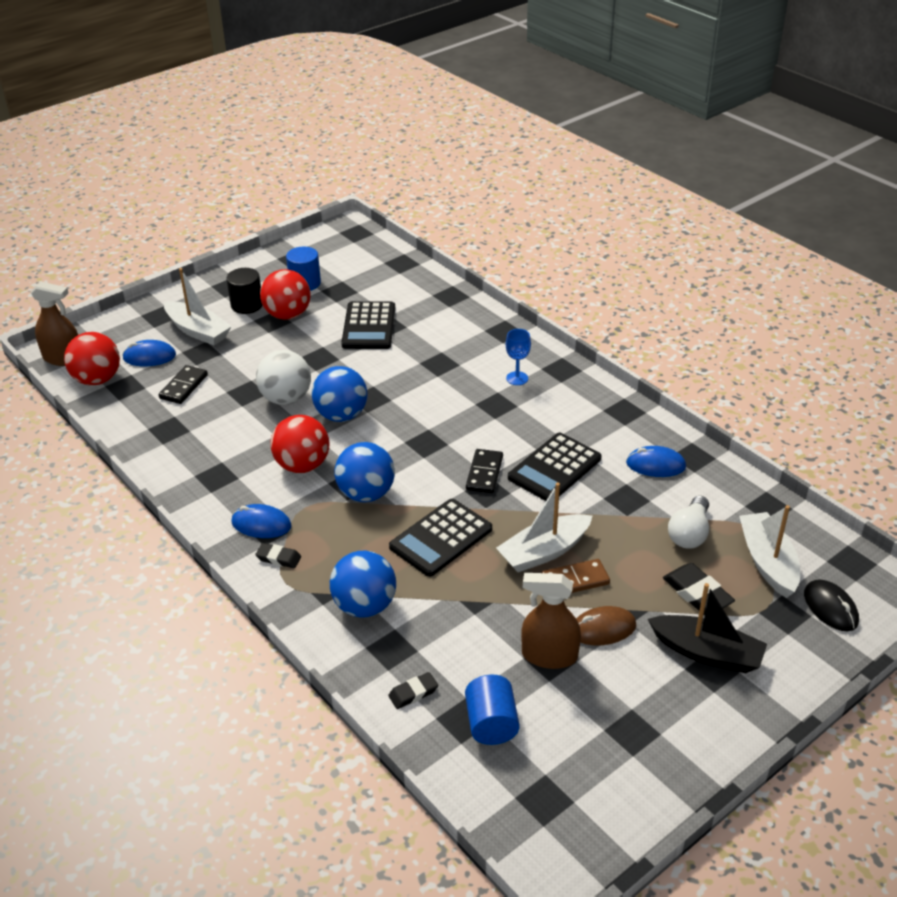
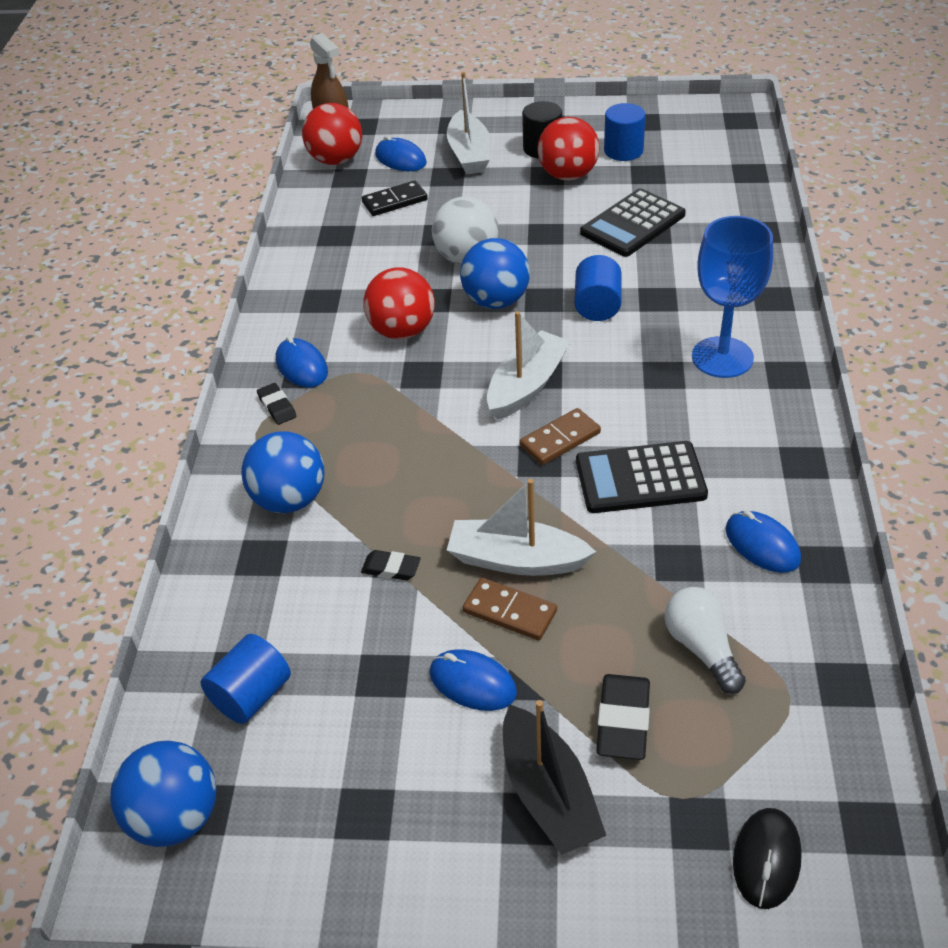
camera: 45 degrees right, 5 degrees up
blue ball [334,442,395,502] -> blue ball moved to [110,741,217,847]
black eraser [388,672,438,709] -> black eraser moved to [361,550,421,580]
black calculator [389,499,492,577] -> none
black domino [466,449,503,493] -> brown domino [520,408,601,465]
blue goblet [506,329,531,385] -> blue goblet [692,216,773,378], size x2.01
brown spray bottle [521,573,581,669] -> none
brown mouse [576,606,637,645] -> blue mouse [430,649,517,711]
white light bulb [668,496,709,549] -> white light bulb turned 90 degrees clockwise [664,587,746,694]
white boat [739,505,800,598] -> white boat moved to [487,311,571,420]
none -> blue cylinder [574,255,621,321]

